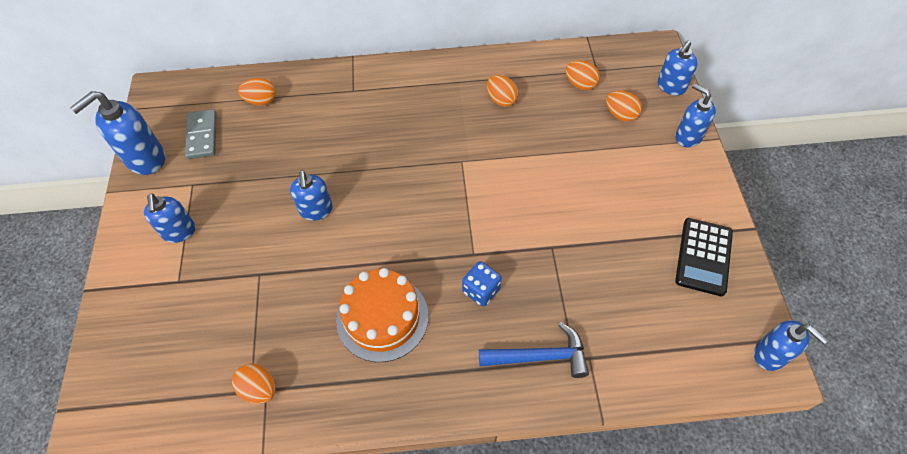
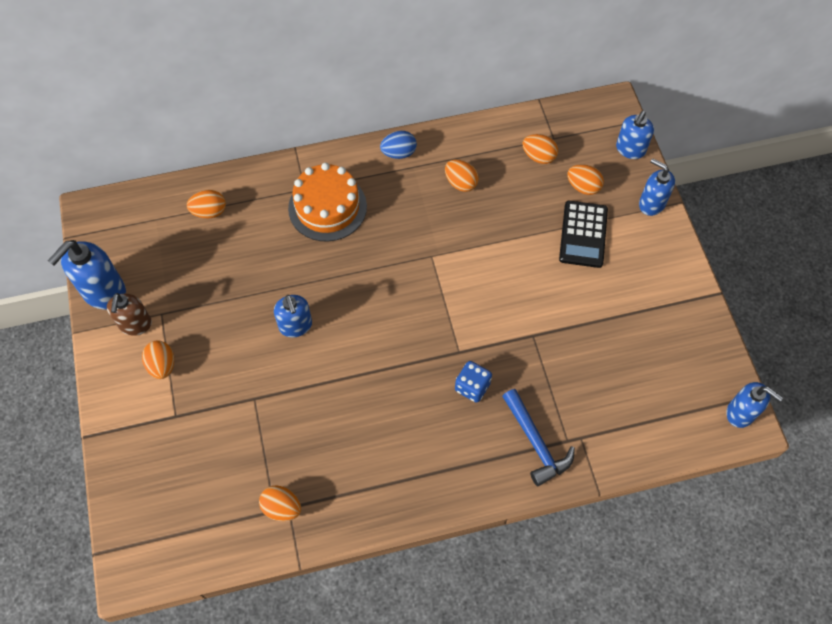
camera: 10 degrees left, 5 degrees up
blue soap dispenser [144,193,196,243] -> orange egg [142,341,174,379]
grey domino [185,109,217,159] -> none
orange cake [336,268,428,362] -> orange cake moved to [288,163,367,242]
blue hammer [479,322,589,378] -> blue hammer turned 75 degrees clockwise [502,389,575,486]
black calculator [675,218,733,296] -> black calculator moved to [559,201,608,268]
none -> brown soap dispenser [107,293,152,336]
none -> blue egg [380,131,417,159]

